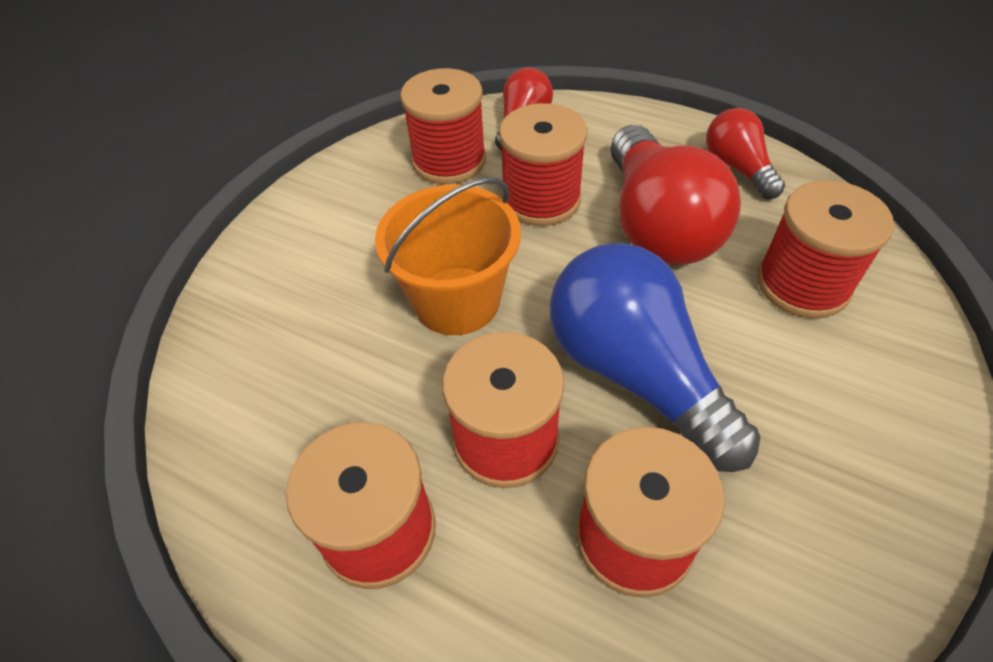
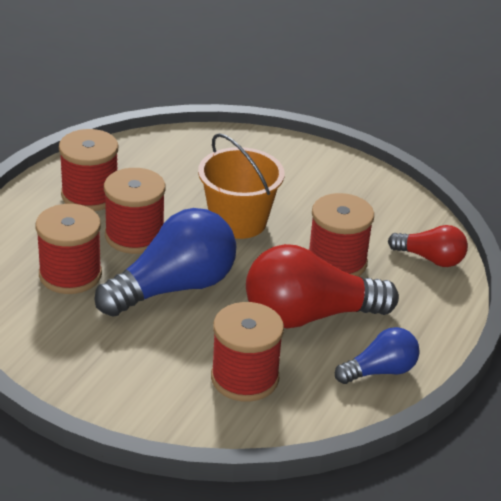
camera: 85 degrees right, 15 degrees down
red spool [400,68,486,184] -> none
red light bulb [706,108,785,199] -> blue light bulb [335,327,420,384]

